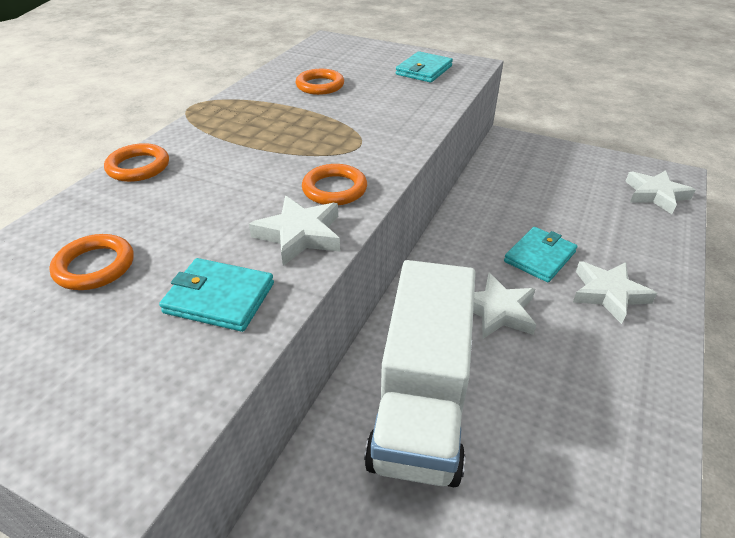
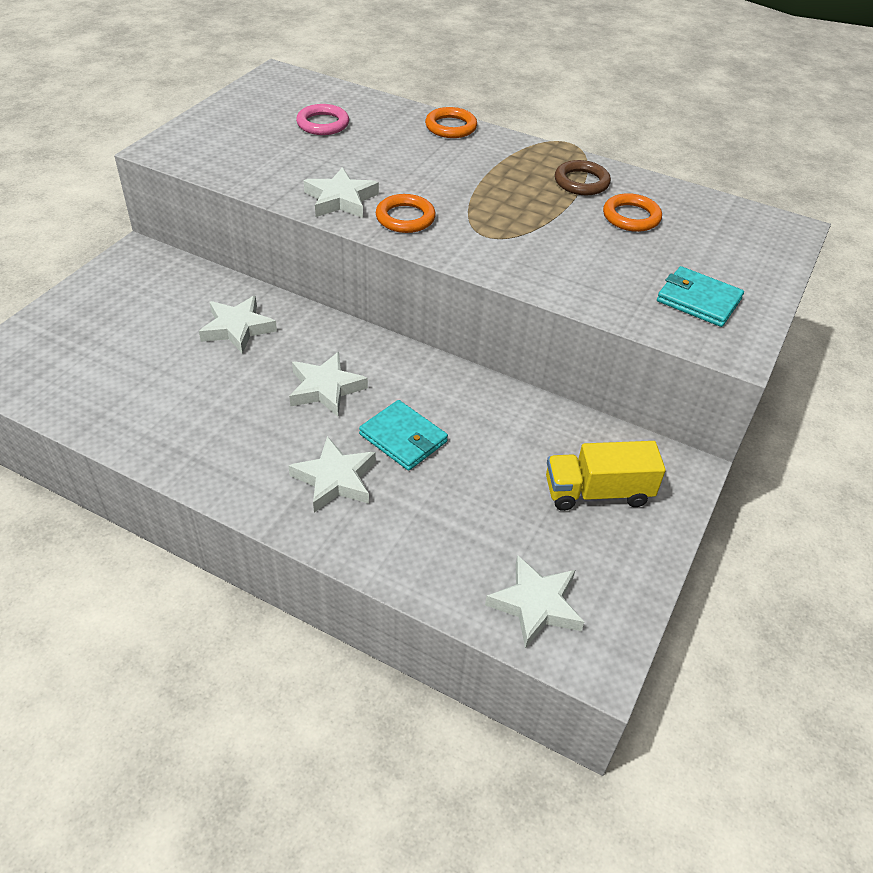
camera: 90 degrees right, 5 degrees up
orange ring [49,234,133,290] -> pink ring [296,104,349,135]
turquoise wallet [159,258,274,332] -> none
white truck [364,260,476,487] -> white star [199,296,277,354]
none -> yellow truck [546,441,666,511]
none -> brown ring [555,160,611,195]

